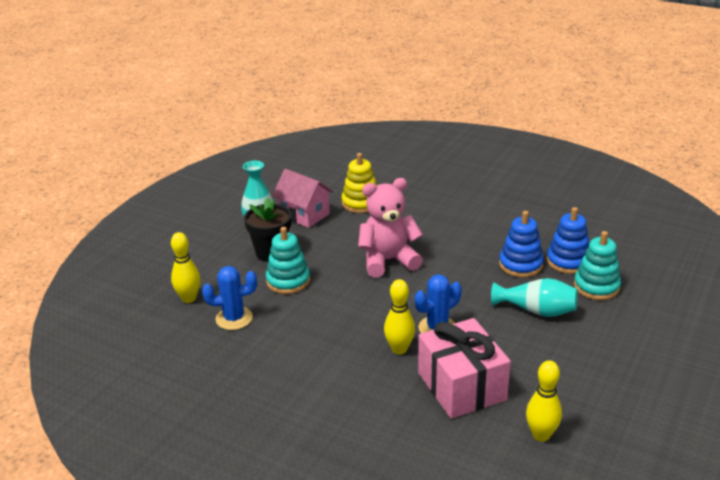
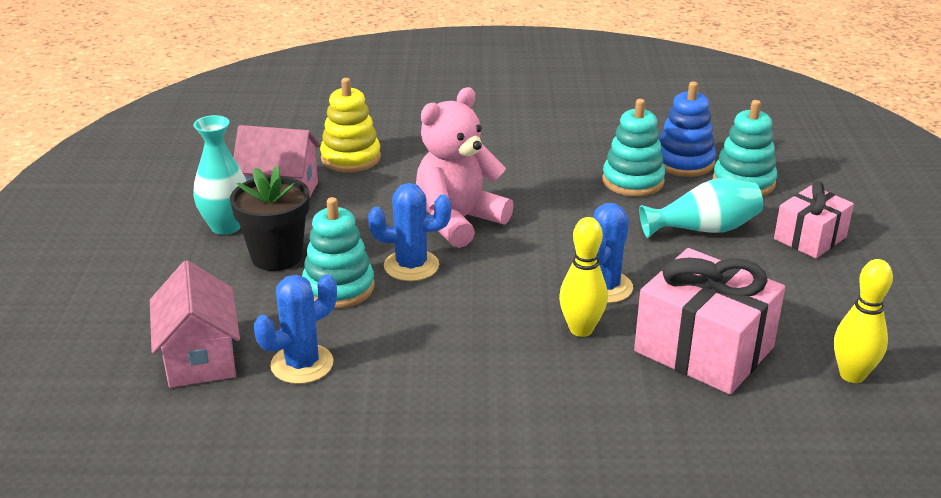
camera: 30 degrees left, 0 degrees up
yellow bowling pin [171,232,200,303] -> pink house [150,260,240,388]
blue stacking toy [499,211,544,277] -> turquoise stacking toy [602,99,665,196]
none -> blue cactus [368,183,451,281]
none -> pink gift [774,181,854,258]

